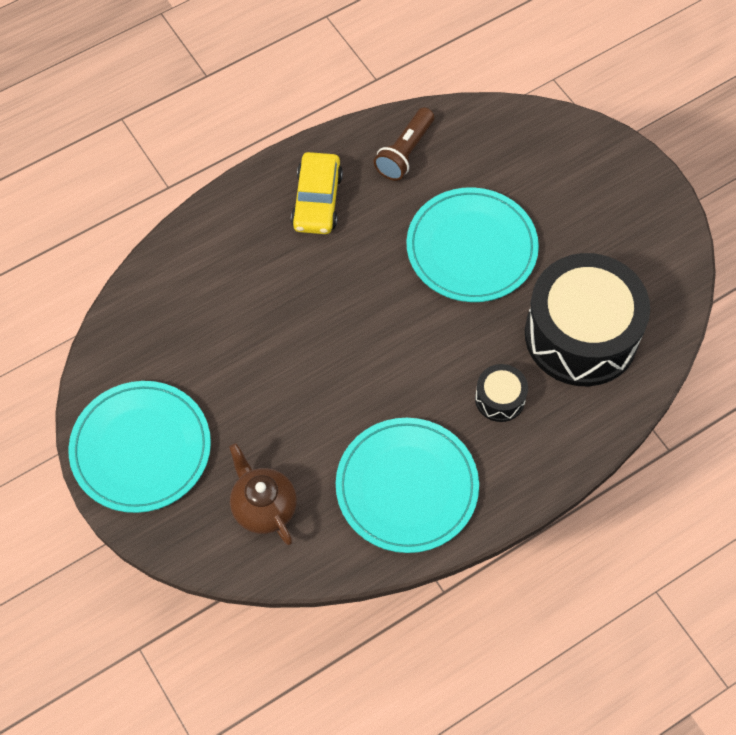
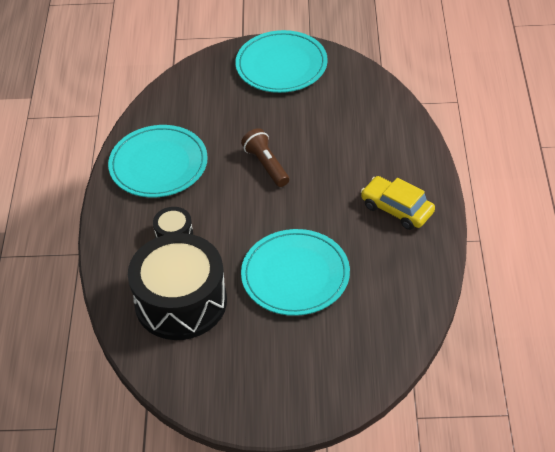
camera: 125 degrees right, 15 degrees down
brown teapot [229,443,297,545] -> none
brown flashlight [374,107,434,181] -> brown flashlight moved to [241,128,289,187]

